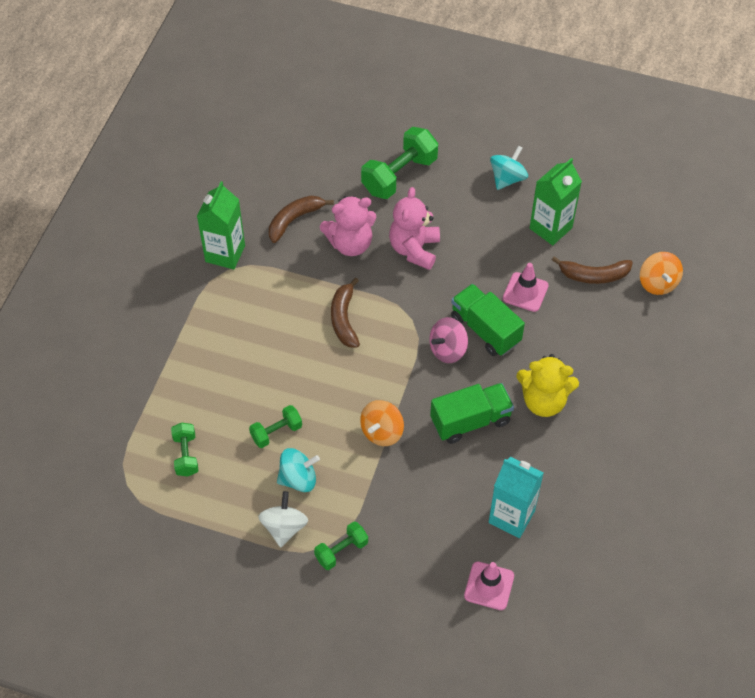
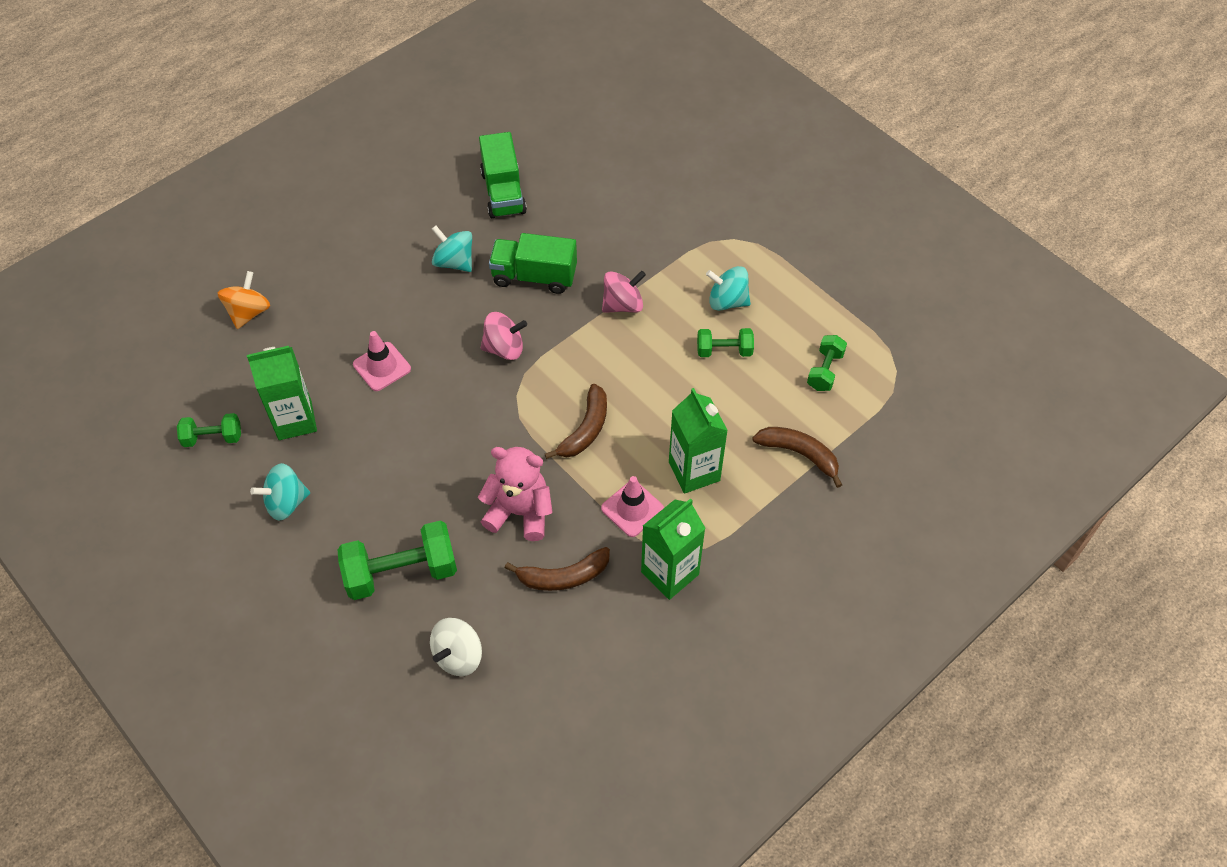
camera: 150 degrees left, 0 degrees up
white spinning top [258,491,308,547] -> white spinning top moved to [430,618,482,676]
green dumbbell [314,522,368,570] -> green dumbbell moved to [177,413,241,447]
orange spinning top [360,400,404,446] -> pink spinning top [602,271,646,313]
pink teddy bear [389,187,440,270] -> none
green truck [451,284,525,356] -> green truck moved to [479,132,527,218]
pink traffic cone [464,561,514,610] -> pink traffic cone moved to [601,476,664,537]
turquoise carton [489,457,544,538] -> none
yellow teddy bear [516,354,579,417] -> turquoise spinning top [432,226,472,272]
brown banana [552,256,633,284] -> brown banana moved to [752,427,842,488]
none -> green carton [669,388,728,494]

